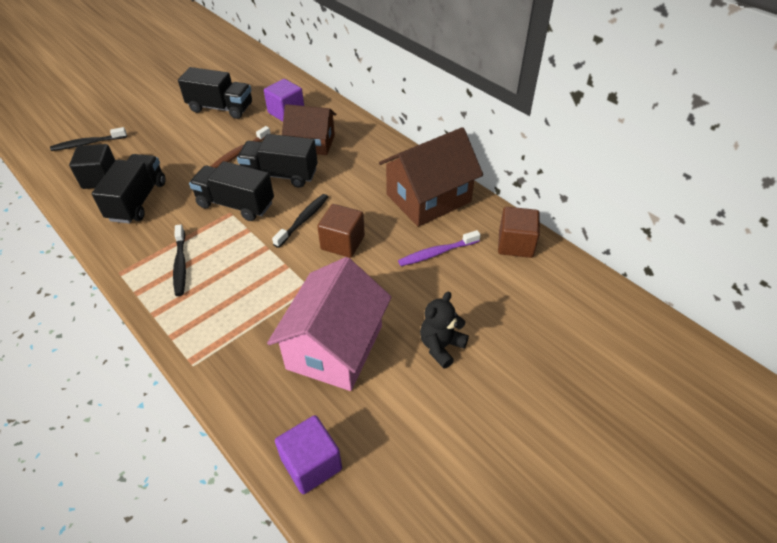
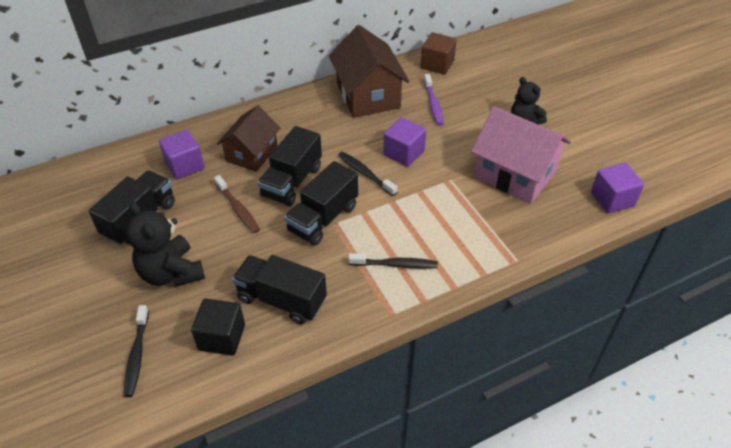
camera: 75 degrees left, 0 degrees up
brown cube [317,204,365,258] -> purple cube [383,117,426,167]
none -> black teddy bear [126,202,205,287]

